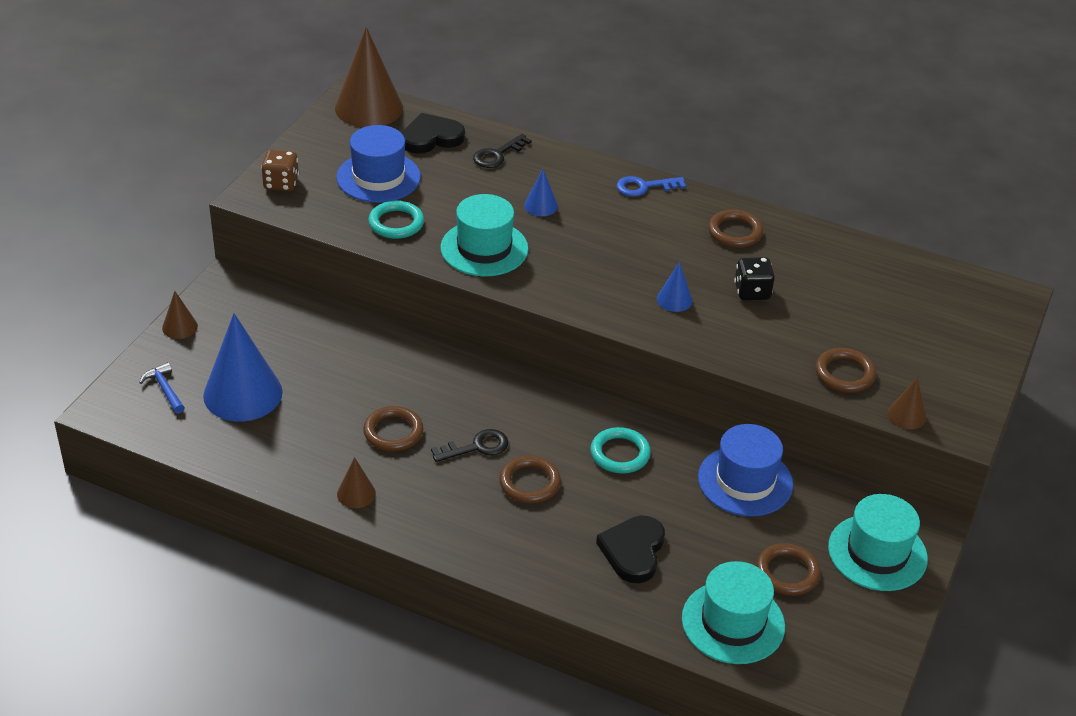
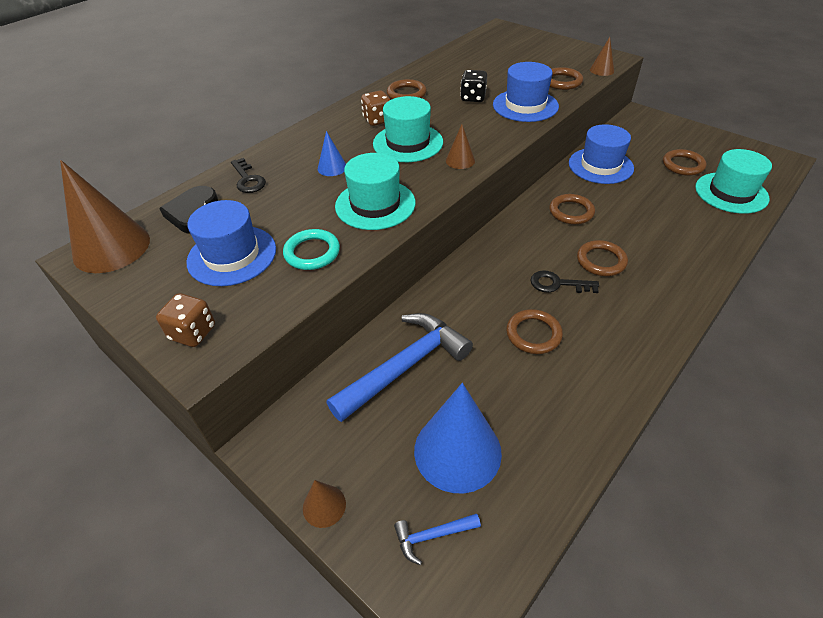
camera: 70 degrees left, 5 degrees up
brown cone [337,457,376,508] -> brown cone moved to [446,124,475,169]
black key [431,429,509,462] -> black key turned 75 degrees counterclockwise [530,270,599,293]
turquoise ring [591,427,651,474] -> brown ring [549,194,595,224]
black heart [596,516,665,583] -> none
blue key [616,176,686,197] -> none
blue cone [657,262,693,312] -> none
turquoise hat [828,494,928,591] -> turquoise hat moved to [373,96,443,162]
none -> blue hammer [326,313,473,422]
none -> brown dice [361,90,390,126]
none -> blue hat [493,62,559,122]

